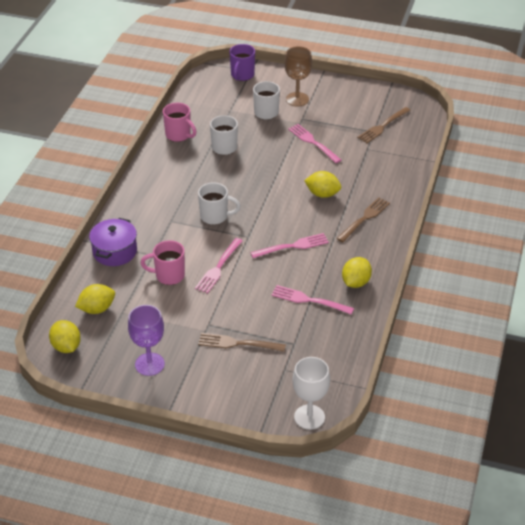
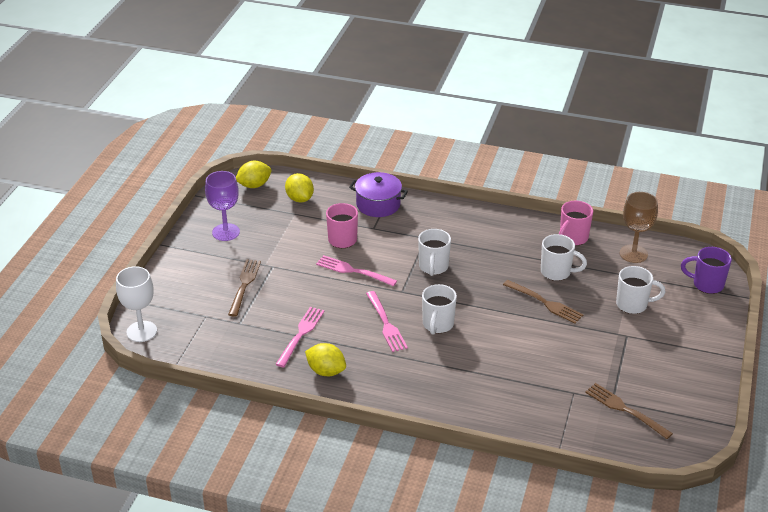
camera: 90 degrees right, 5 degrees down
brown goblet [284,46,312,106] -> brown goblet moved to [620,192,658,263]
pink fork [288,124,341,163] -> none
yellow lemon [304,171,341,198] -> none
brown fork [336,197,390,242] -> brown fork moved to [503,280,583,324]
none -> white mug [422,284,457,335]

